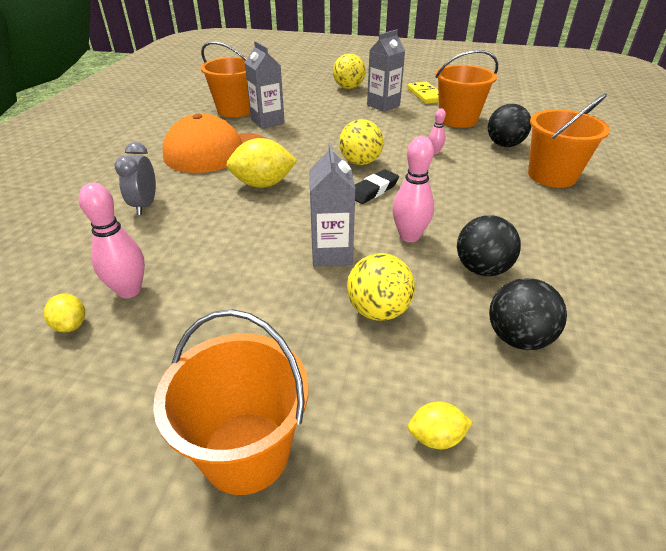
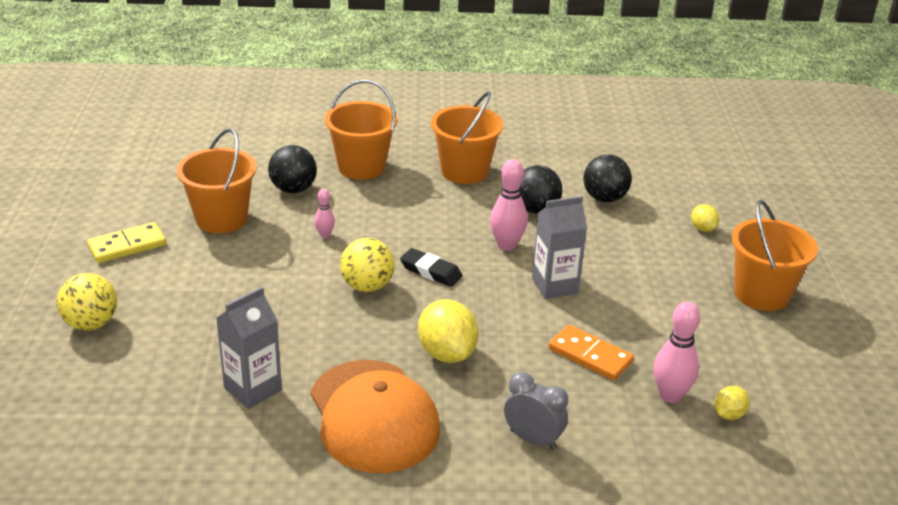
camera: 105 degrees left, 5 degrees down
grey clock [115,142,156,215] -> grey clock turned 135 degrees counterclockwise [504,372,568,450]
orange bucket [200,41,250,117] -> orange bucket moved to [431,91,503,184]
yellow ball [347,253,415,321] -> none
grey carton [367,29,405,112] -> none
none -> orange domino [548,325,634,381]

